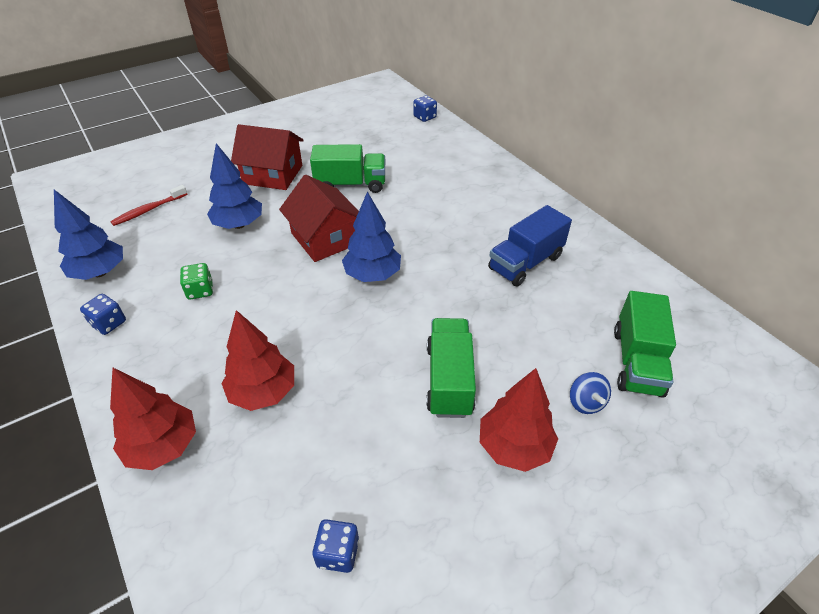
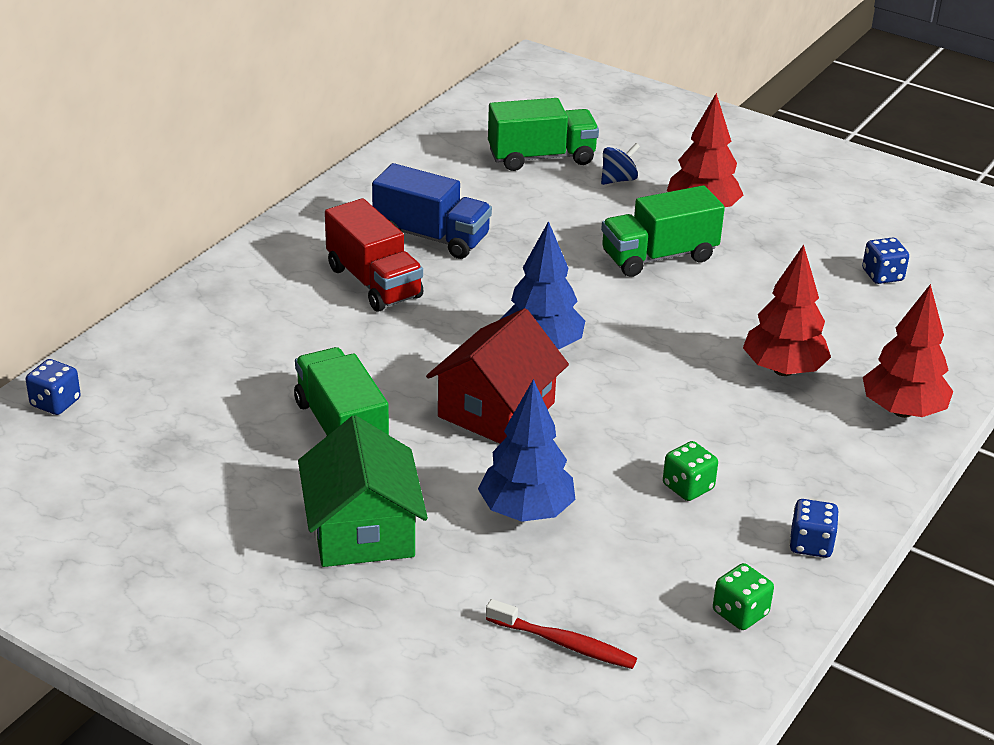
camera: 115 degrees left, 10 degrees down
blue tree [54,190,123,280] -> green dice [713,563,774,630]
red house [231,124,304,190] -> green house [298,415,428,567]
none -> red truck [325,198,423,312]

